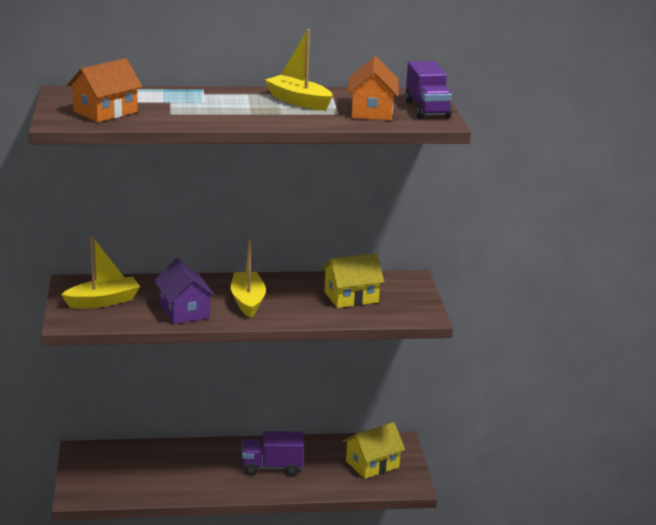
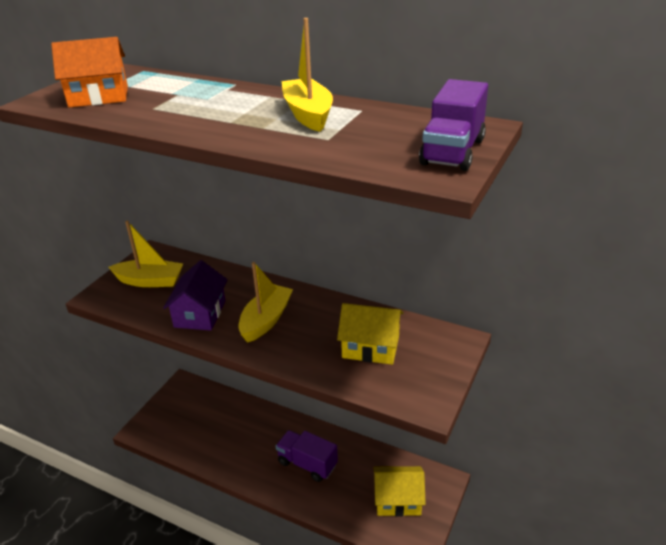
camera: 35 degrees right, 10 degrees up
orange house [348,56,399,120] -> none

